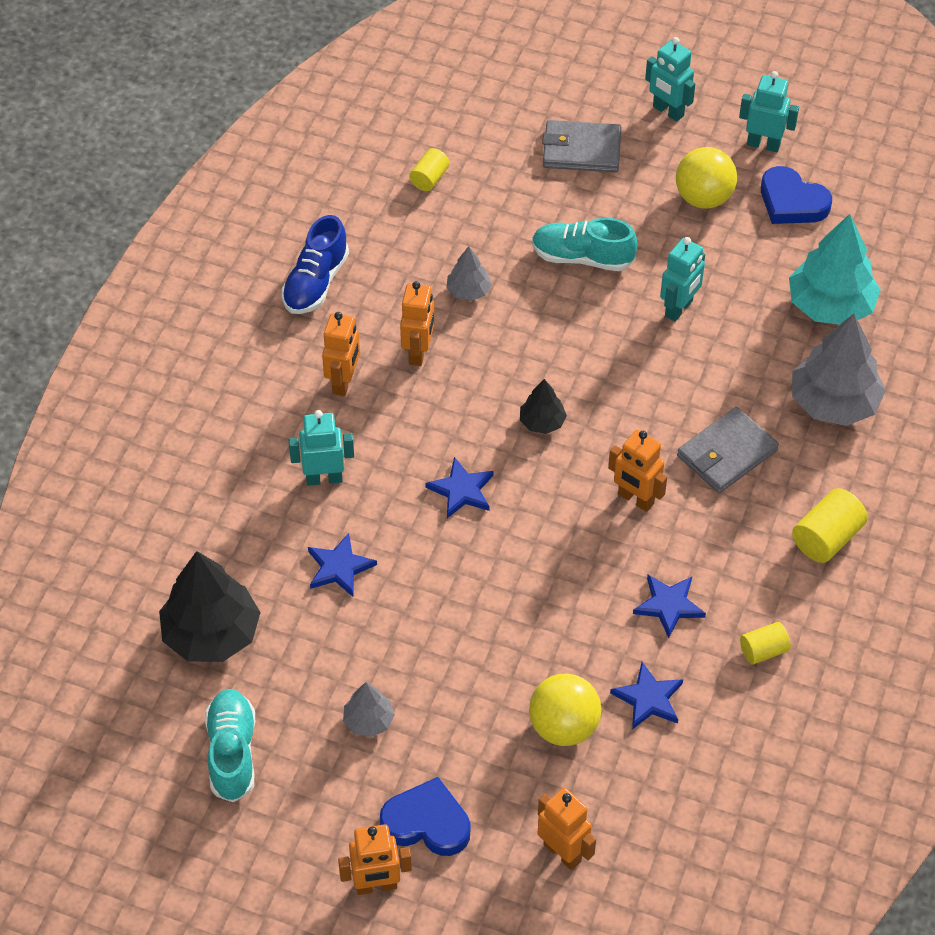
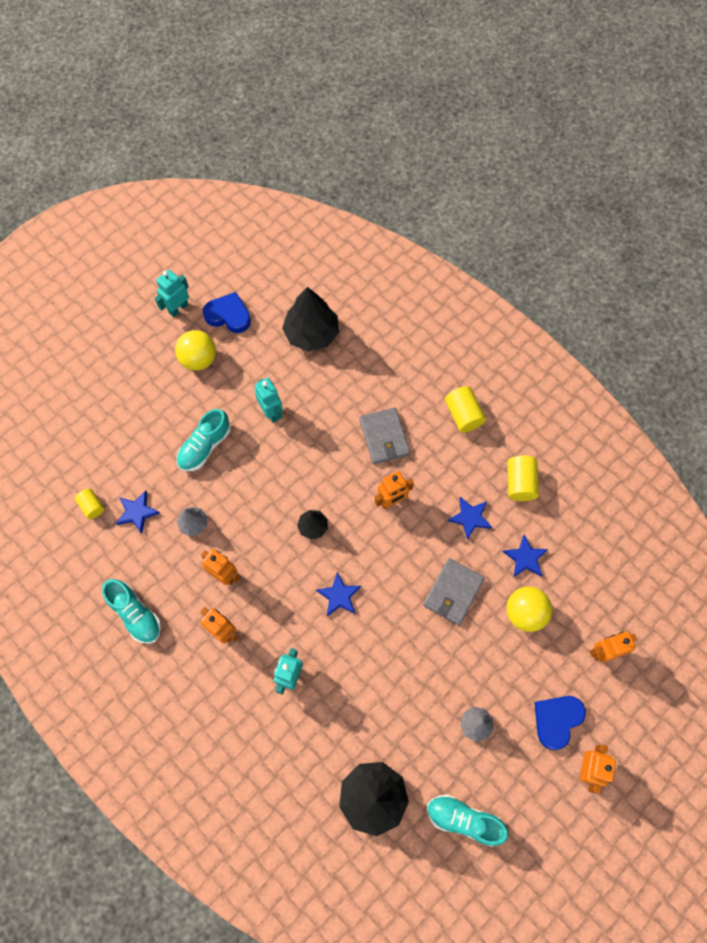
camera: 65 degrees left, 15 degrees up
blue shoe [282,215,349,314] -> turquoise shoe [102,579,161,644]
blue star [308,533,377,597] -> blue star moved to [116,491,160,534]
grey wallet [542,120,621,172] -> grey wallet moved to [423,558,484,625]
turquoise robot [645,37,695,122] -> none
yellow cylinder [740,622,791,665] -> yellow cylinder [508,455,539,501], size x1.56
blue heart [761,166,832,224] -> blue heart turned 135 degrees counterclockwise [203,292,251,333]
turquoise tree [789,214,881,325] -> black tree [282,287,339,352]
grey tree [792,314,886,426] -> none

